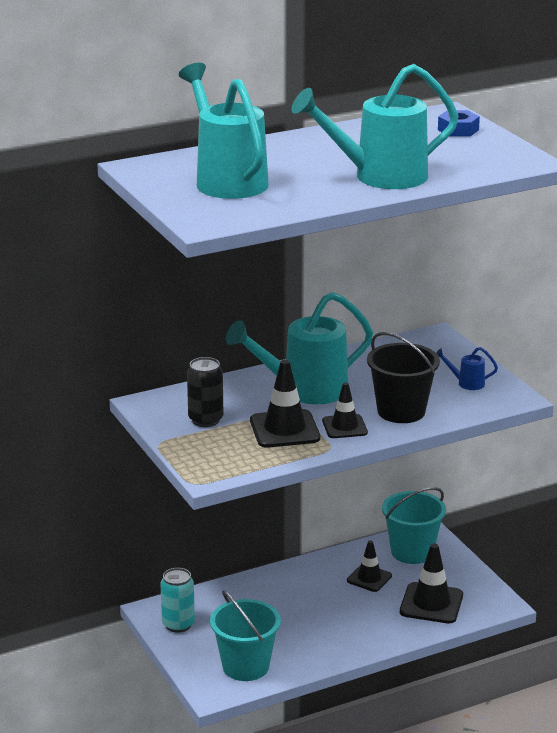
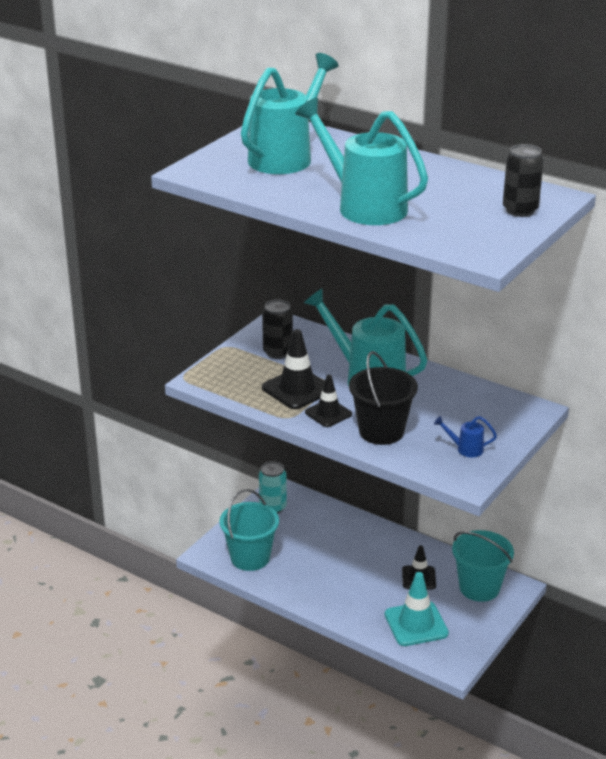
camera: 60 degrees right, 5 degrees up
black traffic cone [400,543,463,624] -> turquoise traffic cone [385,572,449,646]
blue watering can [436,347,498,390] -> blue watering can turned 60 degrees counterclockwise [434,416,497,458]
blue nut [438,110,480,137] -> black can [503,144,544,217]

